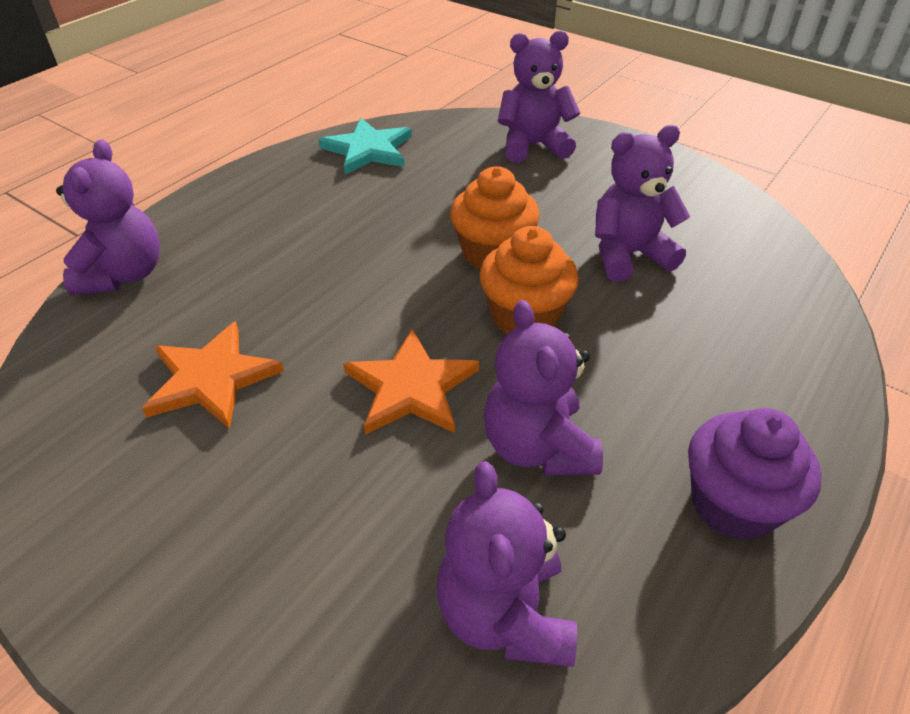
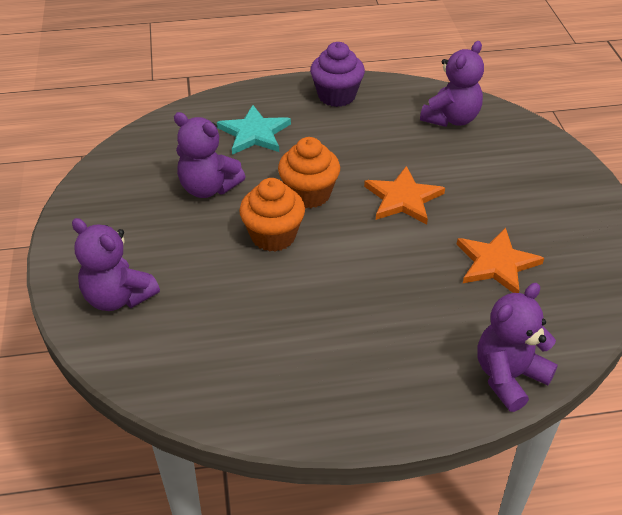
camera: 135 degrees left, 0 degrees up
turquoise star [318,118,412,175] -> turquoise star moved to [217,105,291,155]
purple teddy bear [484,300,603,475] -> none

